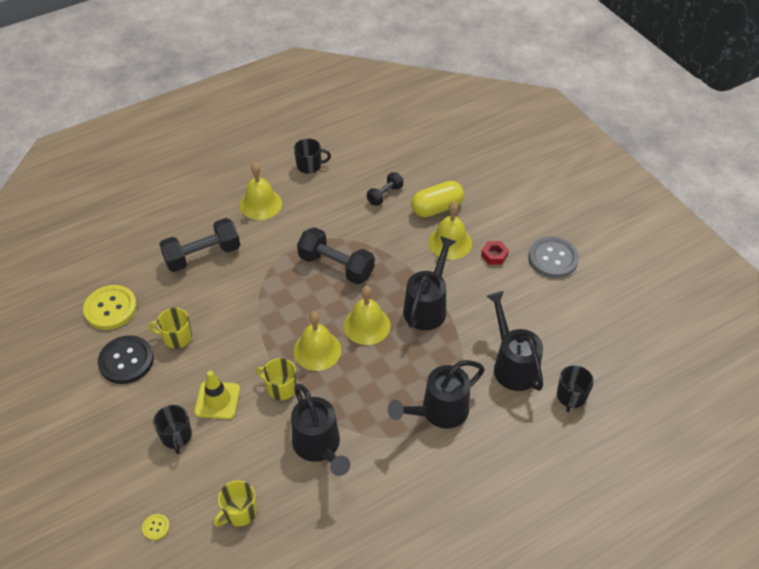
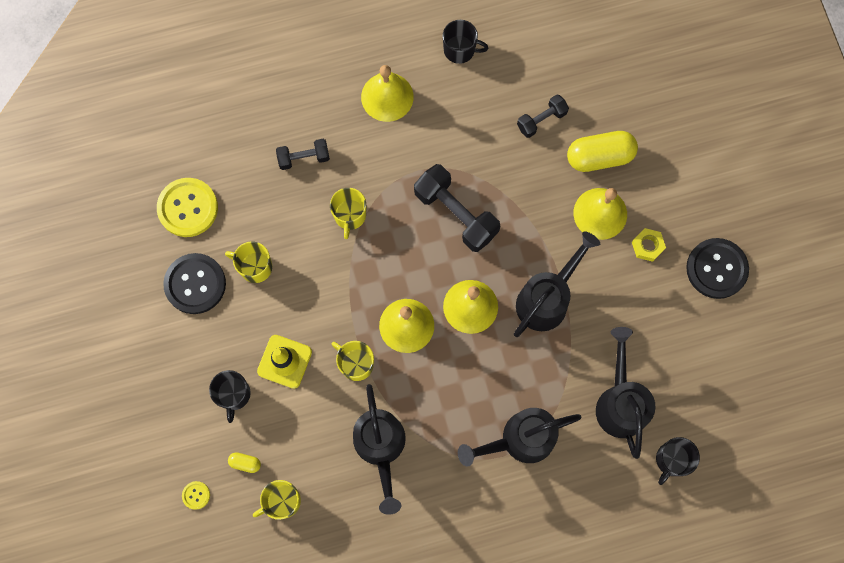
camera: 15 degrees right, 25 degrees up
black dumbbell [159,218,240,272] -> black dumbbell [276,139,330,170], size x0.57
red nut [481,241,509,265] -> yellow nut [632,228,666,262]
grey button [528,237,579,278] -> black button [686,238,749,299]
none -> yellow capsule [228,452,261,473]
none -> yellow mug [330,188,366,239]

